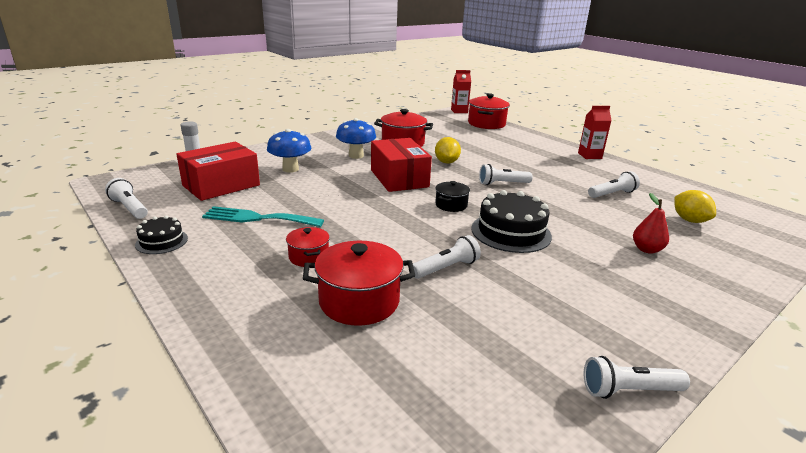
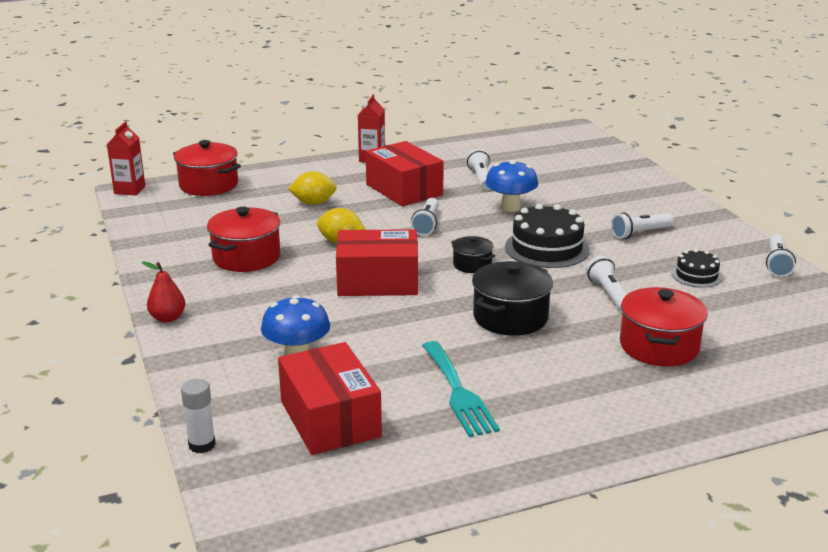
camera: 70 degrees left, 0 degrees up
white flashlight [105,178,148,219] -> white flashlight moved to [611,212,674,239]
black cake [135,216,188,254] -> black cake moved to [672,249,722,288]
turquoise fork [202,206,324,227] -> turquoise fork turned 45 degrees counterclockwise [422,341,500,437]
red pot [286,227,330,267] -> none
blue mushroom [336,118,376,159] -> blue mushroom moved to [485,160,538,212]
red pear [633,193,669,254] -> red pear moved to [142,262,186,323]
yellow lemon [674,190,716,223] -> yellow lemon moved to [288,171,337,205]
none -> red box [366,141,444,206]
none -> black pot [472,261,553,336]

